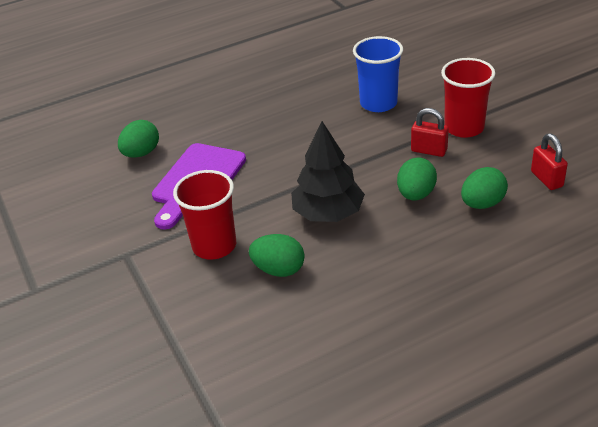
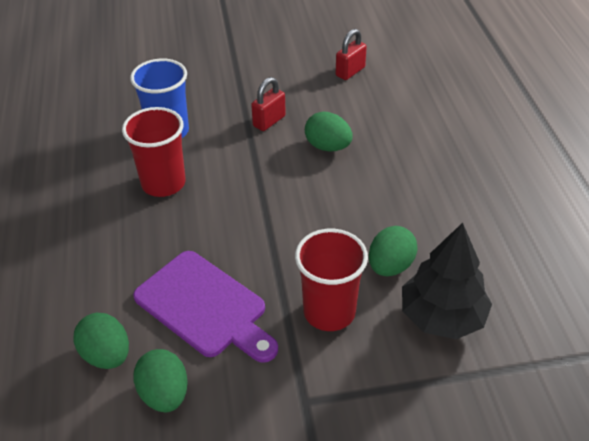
camera: 75 degrees left, 5 degrees up
black tree [291,121,365,222] -> black tree moved to [402,223,492,339]
red cup [441,58,495,138] -> red cup moved to [122,107,186,197]
green egg [461,167,508,209] -> green egg moved to [133,349,188,413]
red padlock [531,133,568,190] -> red padlock turned 45 degrees counterclockwise [336,29,367,80]

